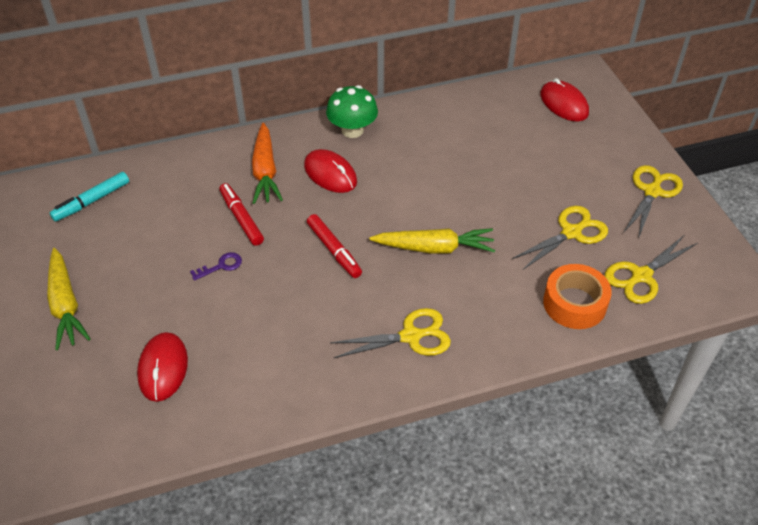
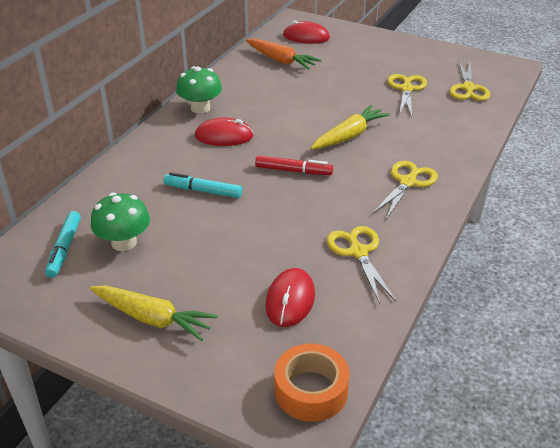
camera: 45 degrees left, 10 degrees down
red mouse [137,332,188,402] -> red mouse turned 60 degrees clockwise [266,268,315,327]
purple key [190,252,242,281] -> none
red marker [219,183,264,246] -> turquoise marker [163,172,242,198]
orange carrot [252,123,283,204] -> orange carrot moved to [246,39,321,70]
orange tape [543,264,612,329] -> orange tape moved to [274,344,350,422]
yellow scissors [623,165,683,239] -> yellow scissors moved to [327,226,396,303]
none -> green mushroom [91,192,150,251]

